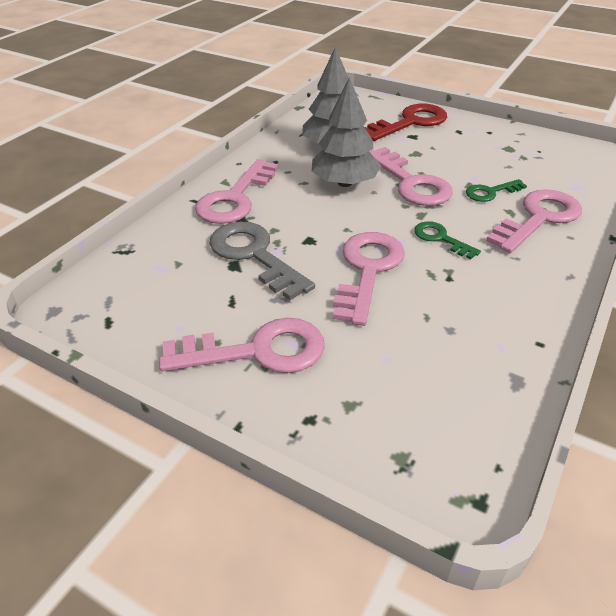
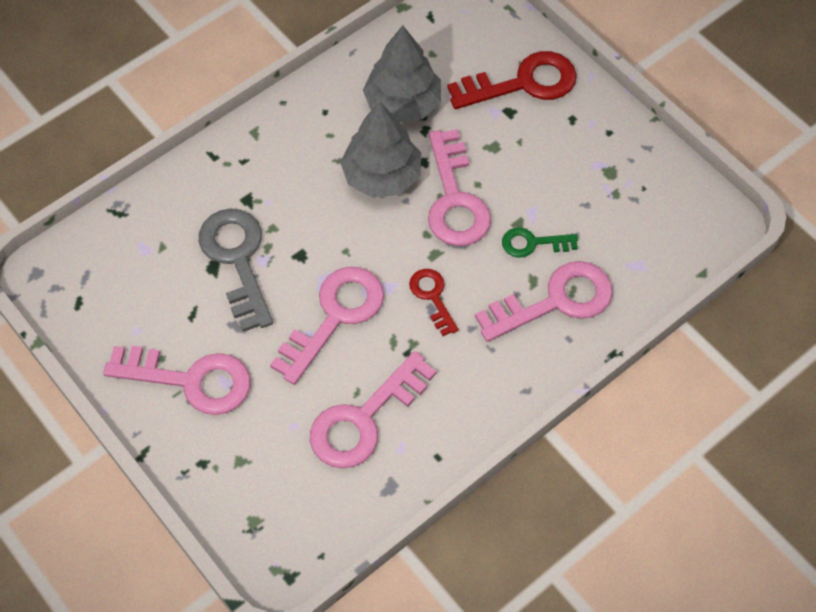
camera: 20 degrees right, 20 degrees up
pink key [195,159,278,224] -> pink key moved to [310,351,436,468]
green key [414,221,481,259] -> red key [409,269,459,336]

